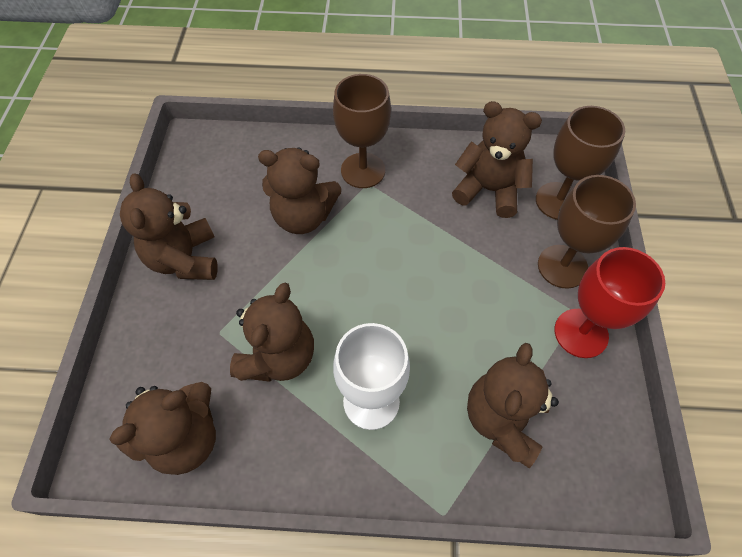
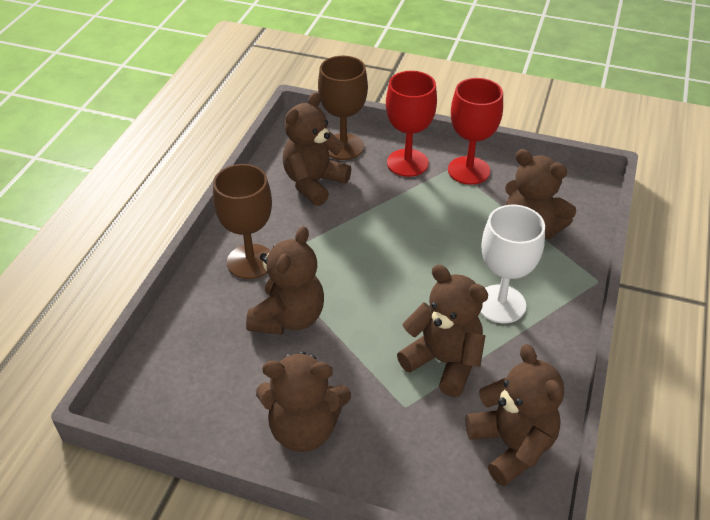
camera: 75 degrees left, 15 degrees down
brown goblet [538,175,636,289] -> red goblet [386,71,437,177]

